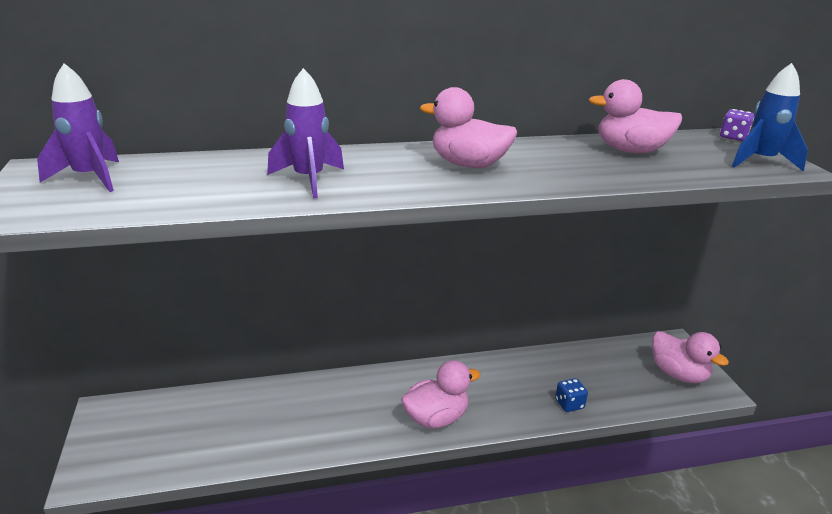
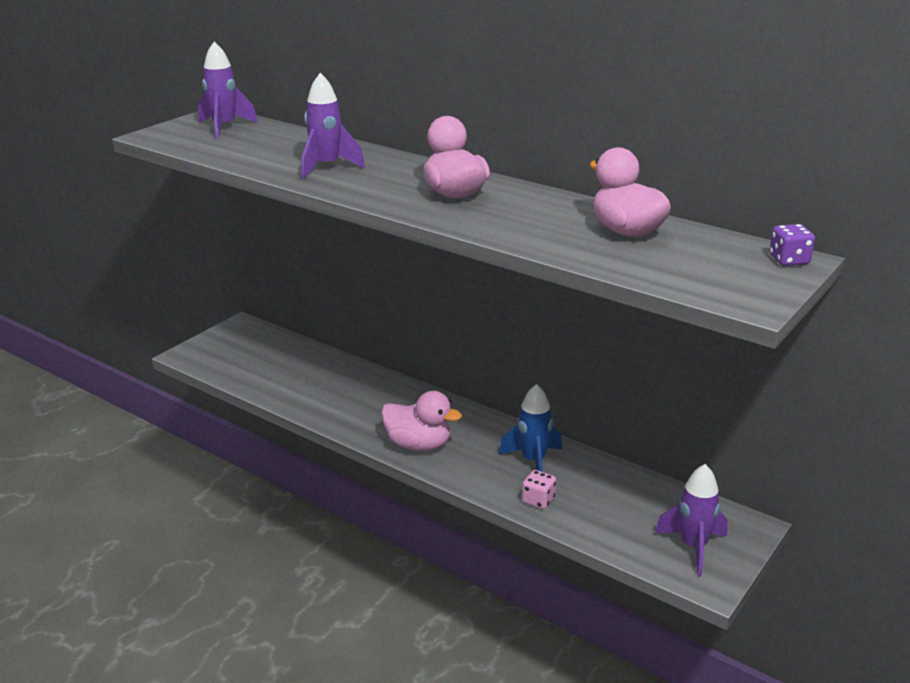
camera: 50 degrees right, 0 degrees up
blue dice [555,378,588,412] -> pink dice [522,470,556,509]
pink duck [652,331,729,383] -> purple rocket [655,464,728,576]
blue rocket [732,63,808,172] -> blue rocket moved to [499,384,562,472]

